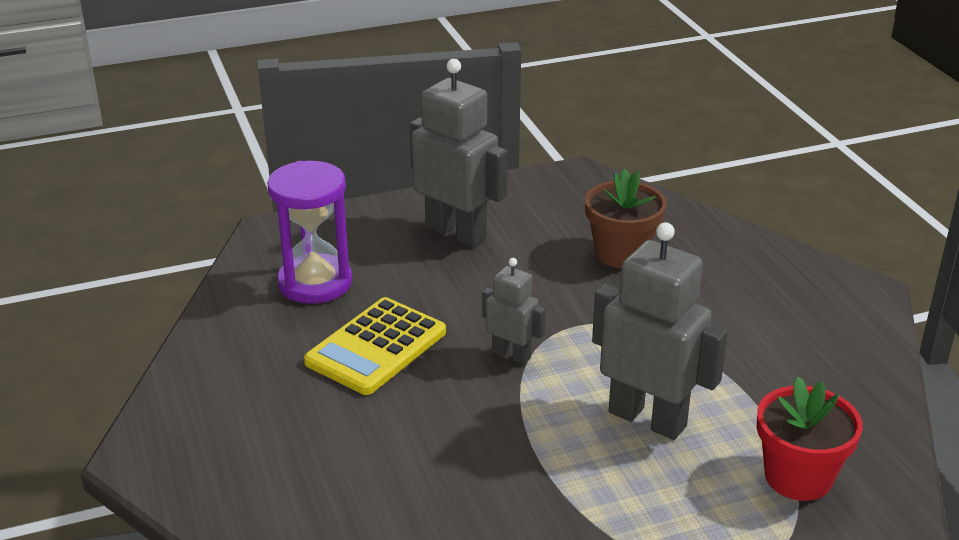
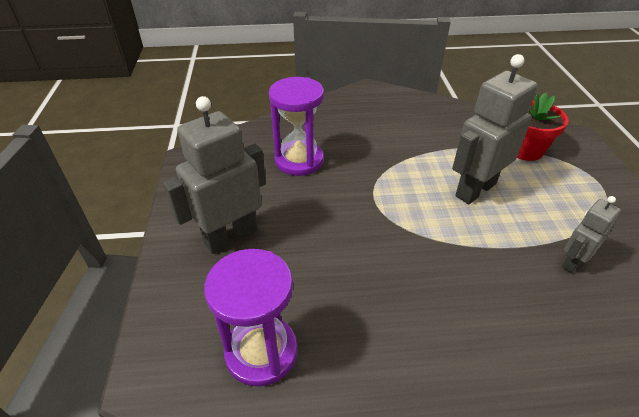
camera: 75 degrees left, 10 degrees up
yellow calculator [304,297,446,395] -> none
grey robot [482,258,546,365] -> grey robot moved to [562,196,621,273]
brown flower pot [585,169,667,269] -> purple hourglass [269,77,324,176]

